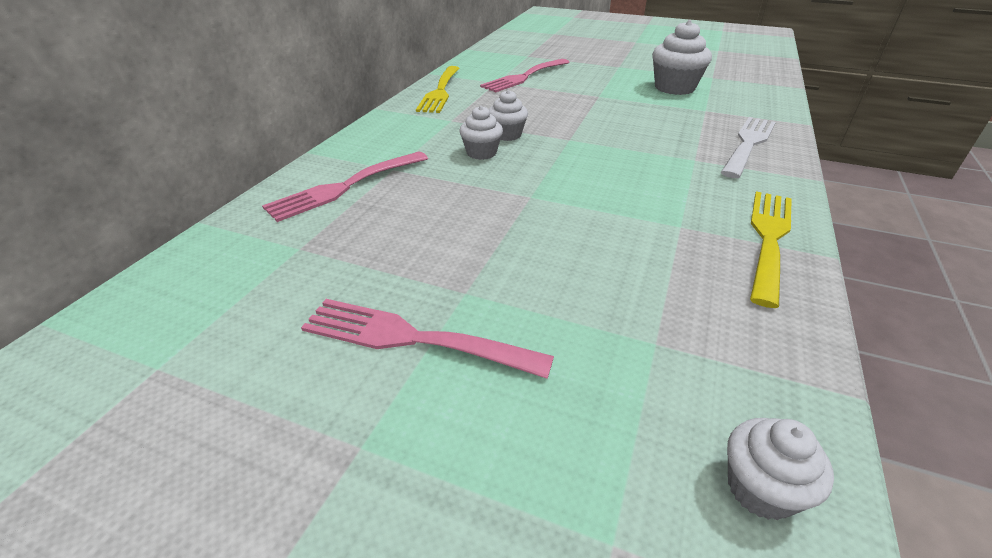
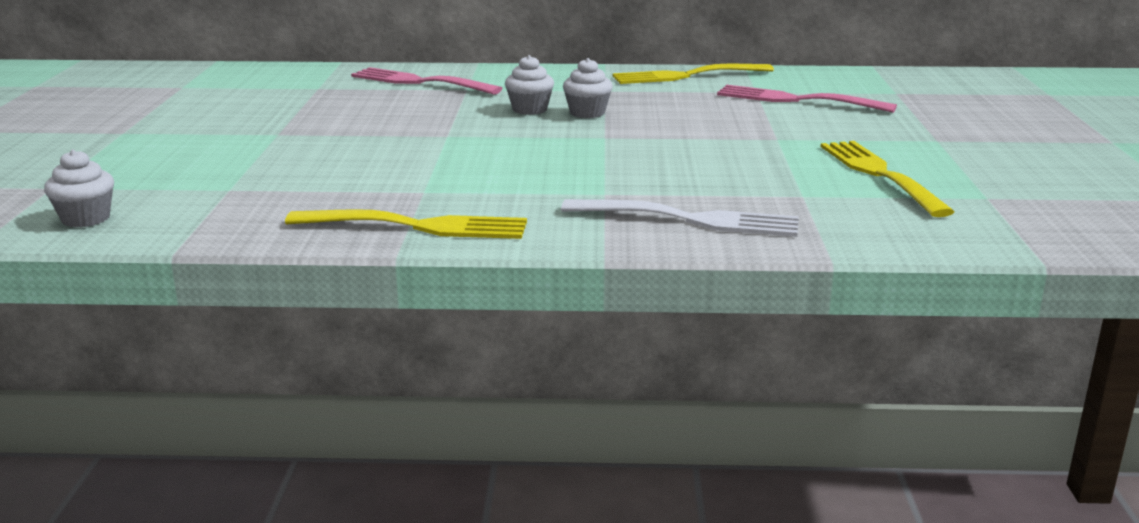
camera: 70 degrees right, 15 degrees down
pink fork [301,299,554,379] -> none
white cupcake [652,20,712,95] -> yellow fork [821,141,954,217]

